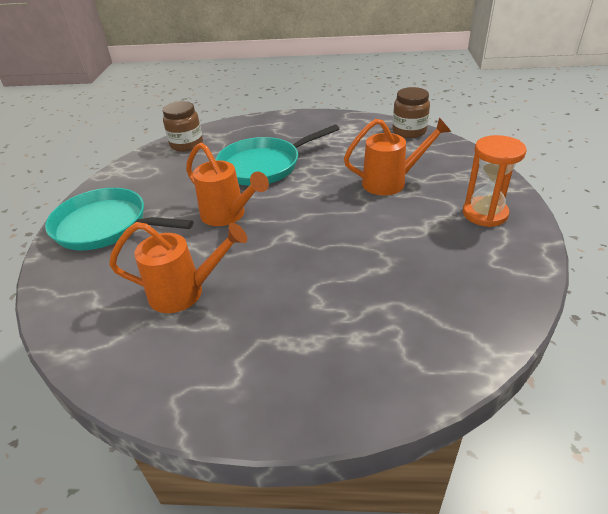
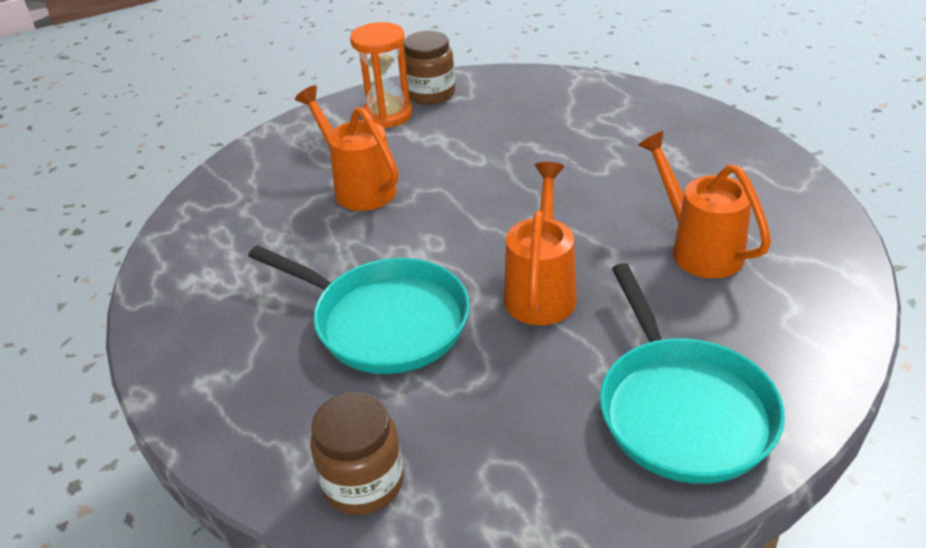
camera: 120 degrees left, 0 degrees up
brown jar [393,87,430,138] -> brown jar moved to [403,31,455,105]

